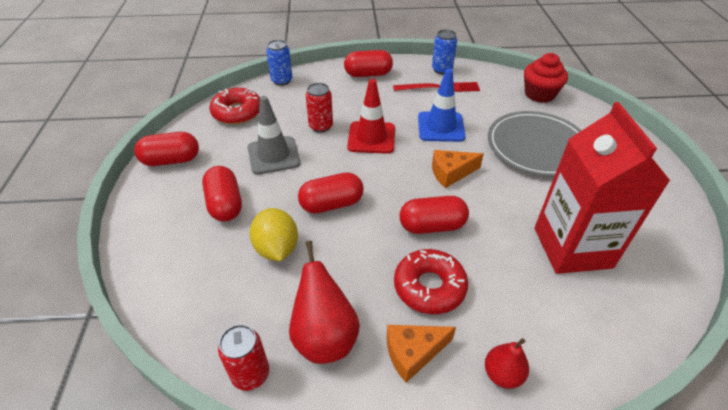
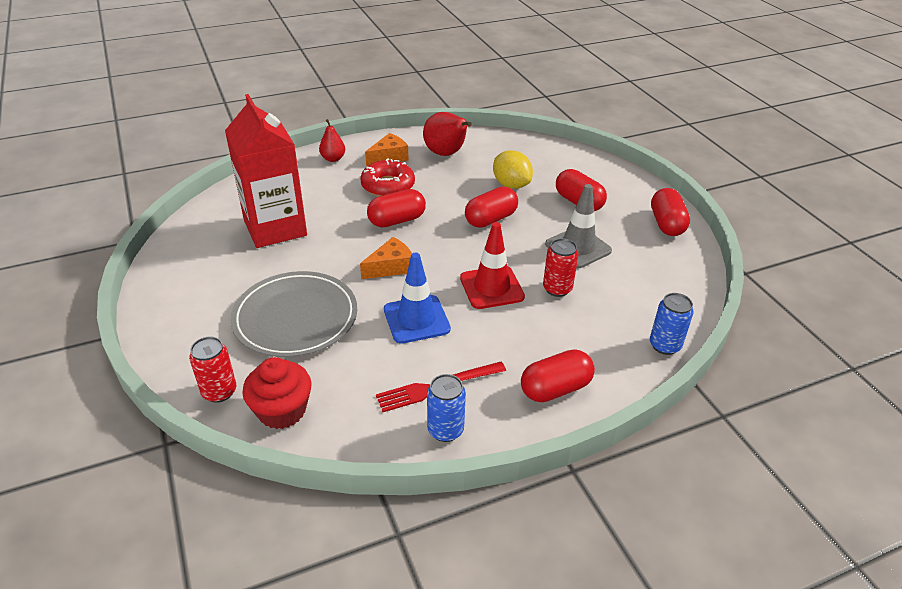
camera: 160 degrees right, 5 degrees down
red capsule [134,132,199,166] -> red capsule turned 60 degrees counterclockwise [651,188,690,236]
red donut [209,88,260,124] -> none
red can [218,324,269,391] -> red can moved to [189,337,236,403]

